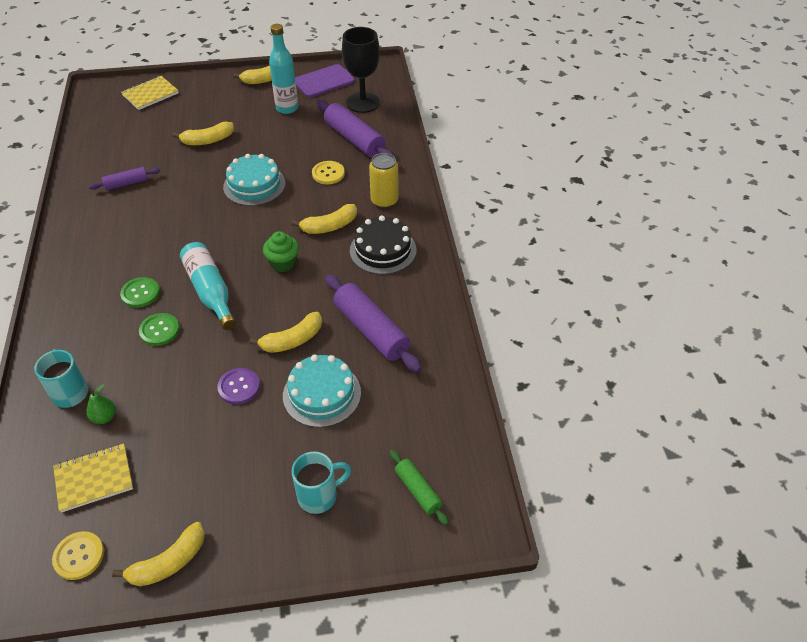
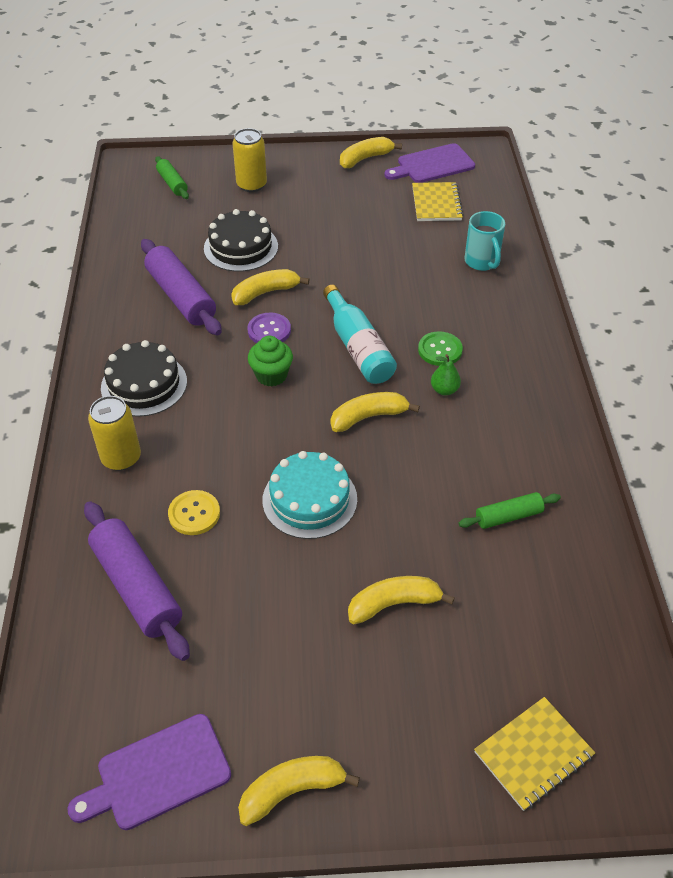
camera: 175 degrees left, 0 degrees up
yellow button [52,531,104,580] -> purple cutting board [384,143,475,183]
yellow notebook [53,444,133,513] -> yellow notebook turned 75 degrees counterclockwise [412,182,464,221]
green pear [86,384,116,424] -> green pear moved to [431,354,461,396]
purple rolling pin [89,167,160,190] -> green rolling pin [458,492,561,529]
green button [139,313,180,346] -> none
purple button [217,368,260,404] -> purple button moved to [247,312,291,343]
turquoise bottle [269,24,298,114] -> none
turquoise cake [283,355,361,428] -> black cake [204,209,278,272]
yellow banana [292,204,357,234] -> yellow banana moved to [331,392,420,432]
turquoise mug [292,451,352,514] -> yellow can [232,128,267,192]
black goblet [342,27,380,113] -> none

